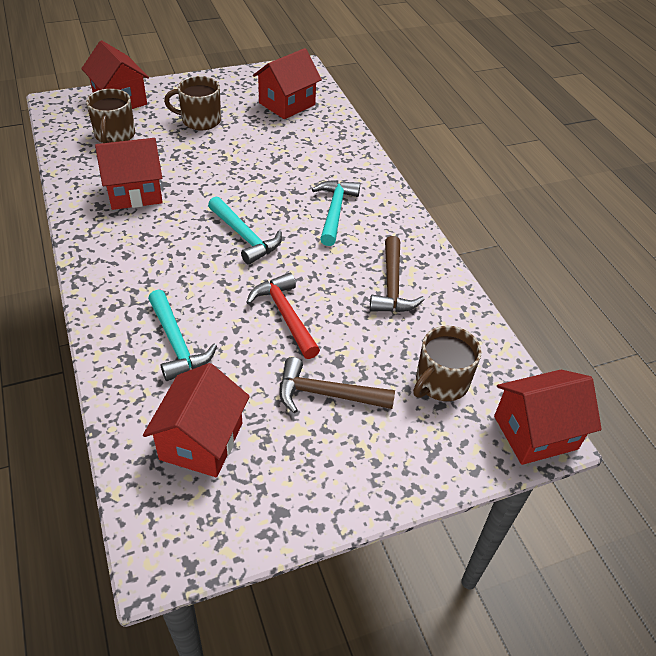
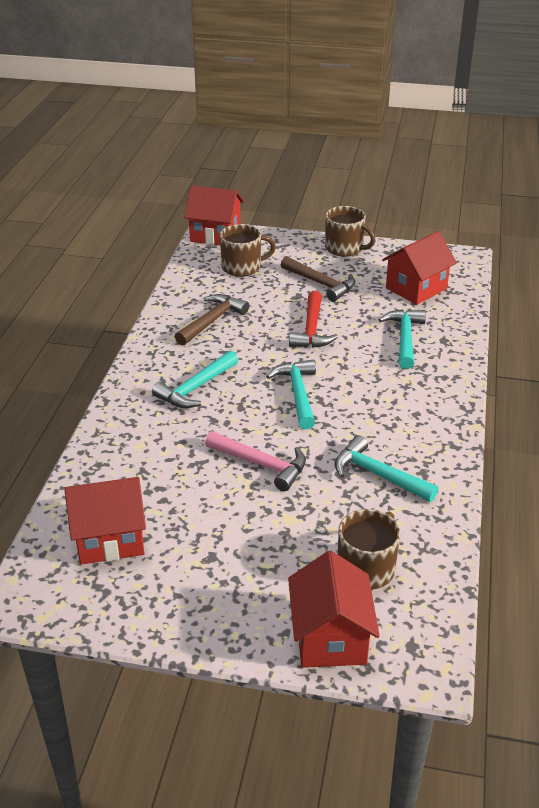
camera: 145 degrees left, 10 degrees down
red house [95,138,163,210] -> turquoise hammer [334,435,438,502]
brown mug [164,76,221,130] -> brown mug moved to [325,206,376,257]
none -> pink hammer [205,431,306,491]

